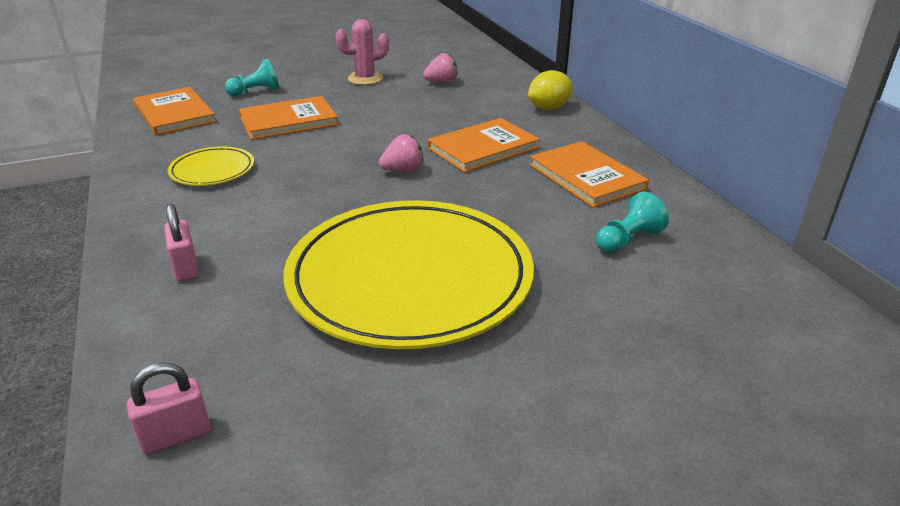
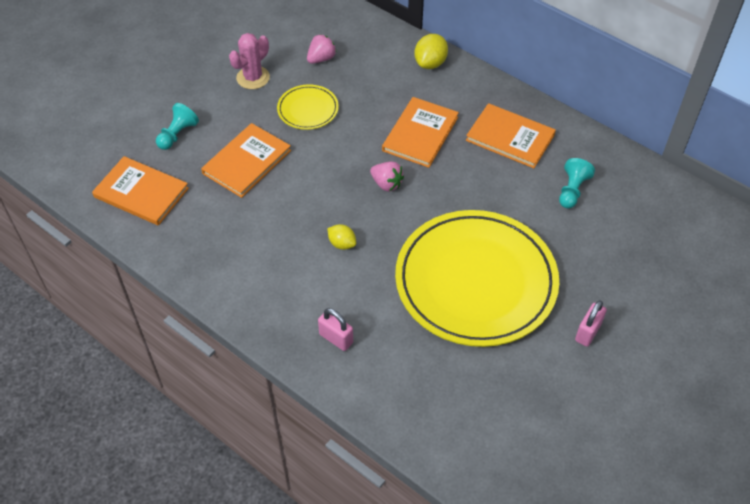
camera: 30 degrees left, 20 degrees up
pink padlock [127,362,211,455] -> pink padlock moved to [575,300,607,347]
yellow plate [168,146,254,186] -> yellow plate moved to [277,84,339,130]
pink strawberry [379,134,424,172] -> pink strawberry turned 90 degrees clockwise [370,161,404,192]
none -> yellow lemon [327,224,356,250]

